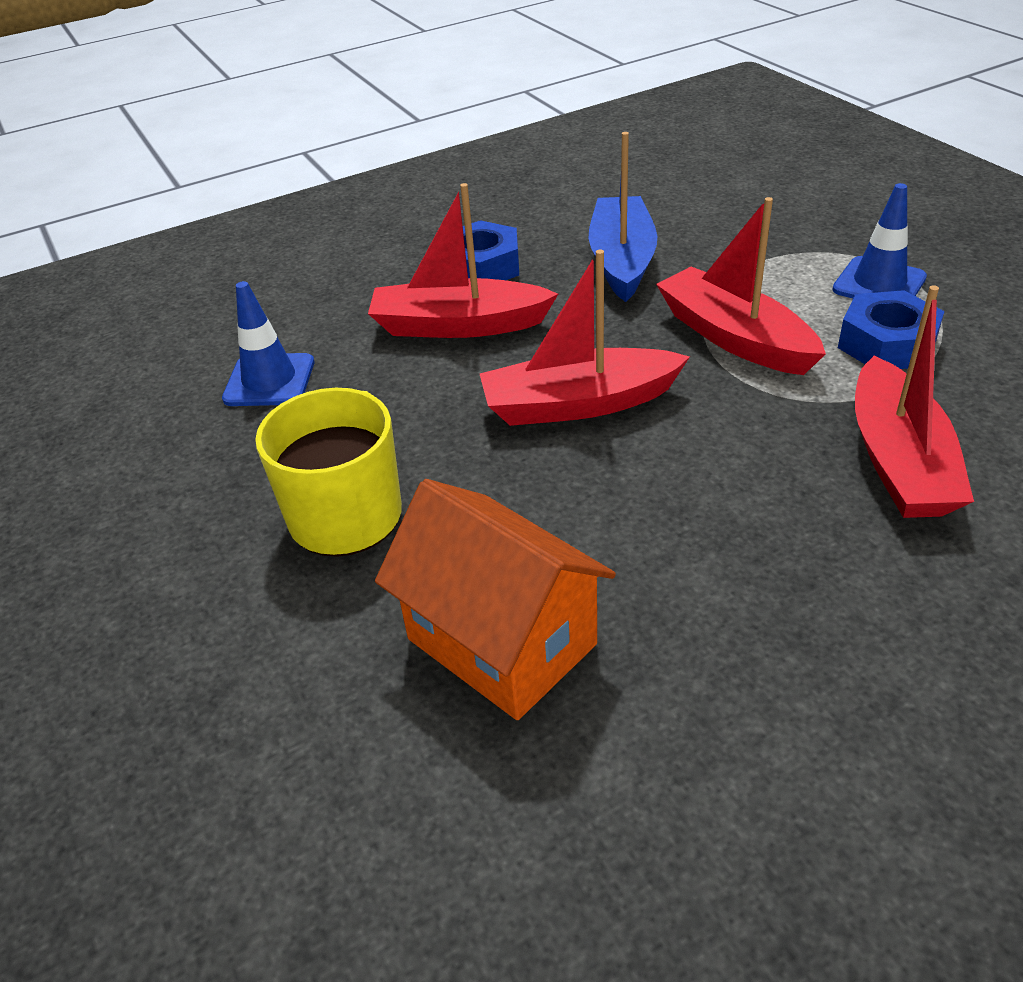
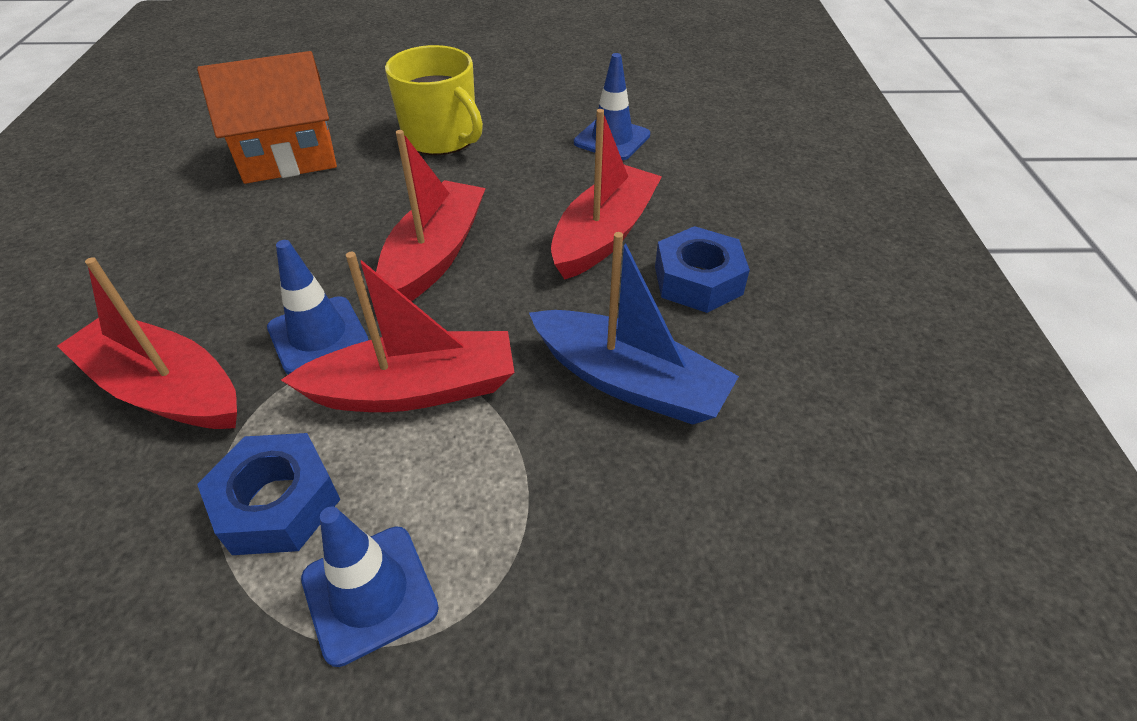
camera: 115 degrees right, 5 degrees up
none -> blue traffic cone [267,240,369,374]

